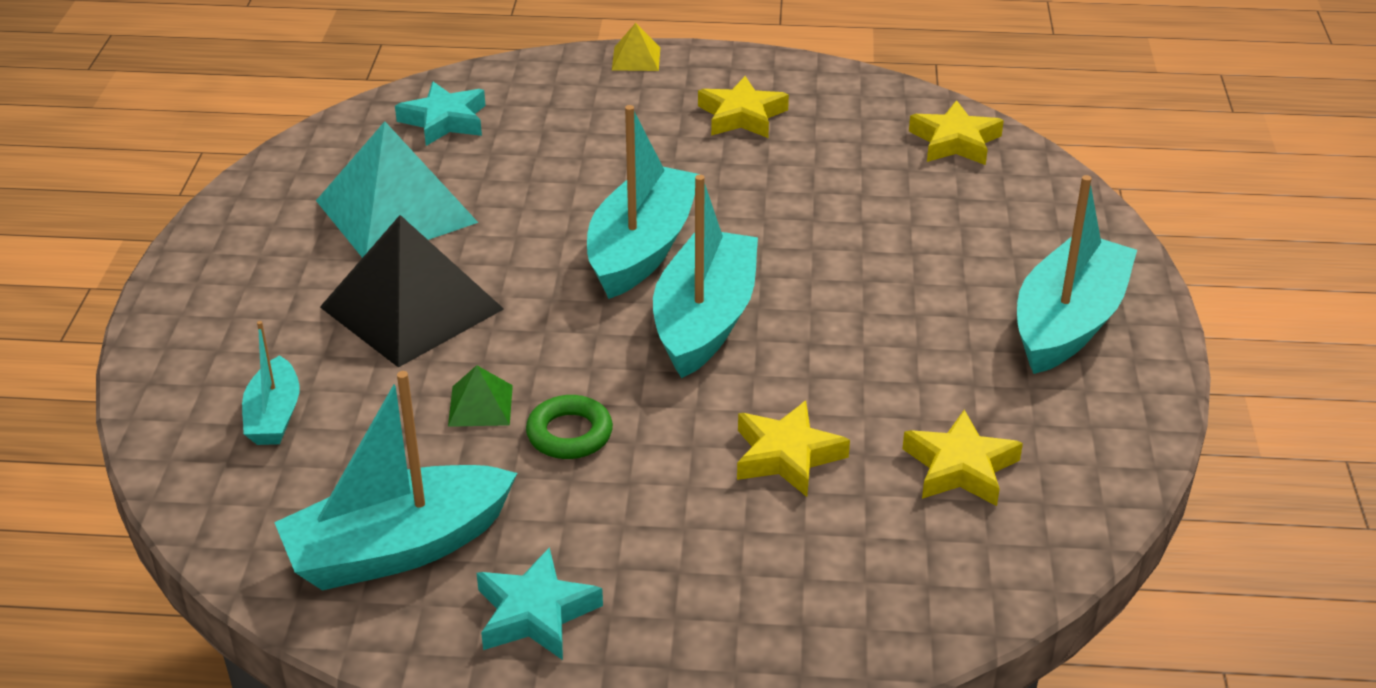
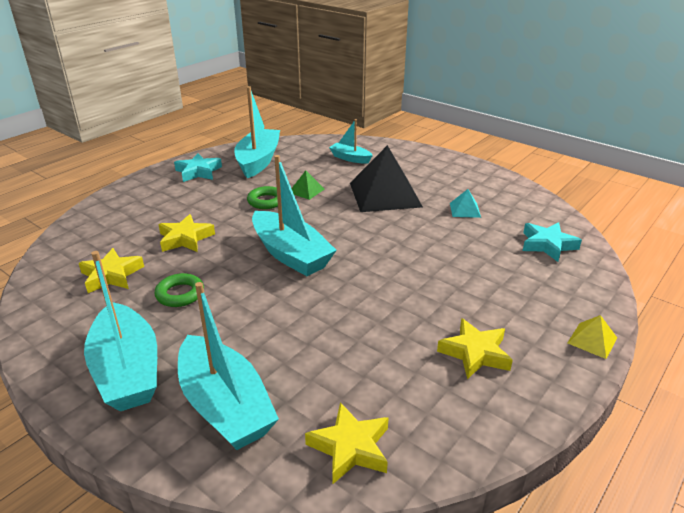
camera: 125 degrees right, 5 degrees down
turquoise pyramid [316,121,478,258] -> turquoise pyramid [450,189,481,218], size x0.43
turquoise boat [587,105,701,299] -> turquoise boat moved to [178,282,279,450]
none -> green ring [154,273,204,307]

